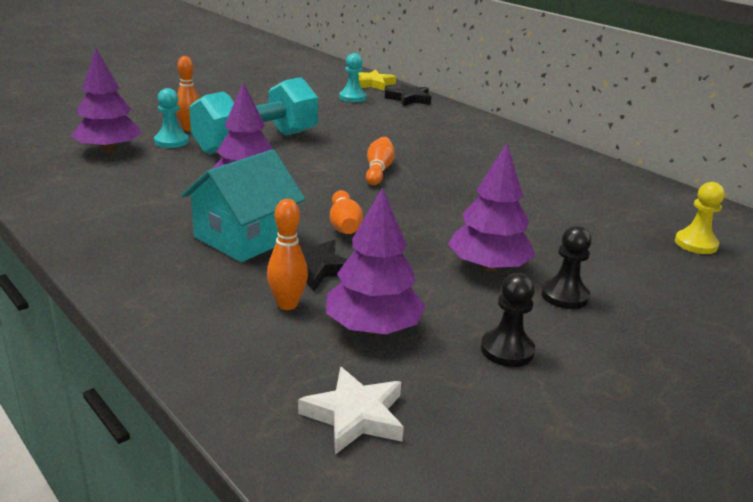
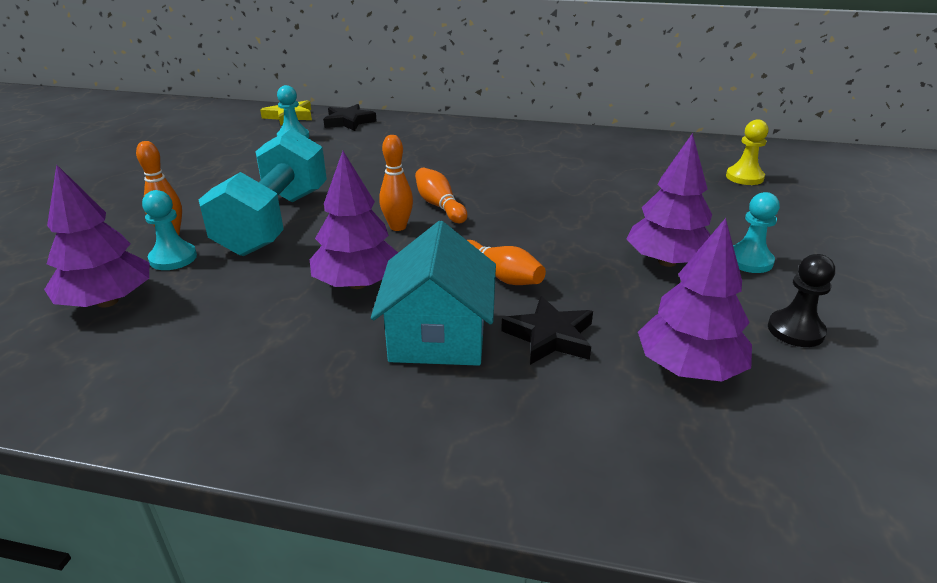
camera: 35 degrees left, 5 degrees up
orange bowling pin [267,199,308,310] -> orange bowling pin moved to [379,135,413,231]
white star [298,367,404,455] -> none
black pawn [541,226,592,309] -> turquoise pawn [733,192,780,273]

